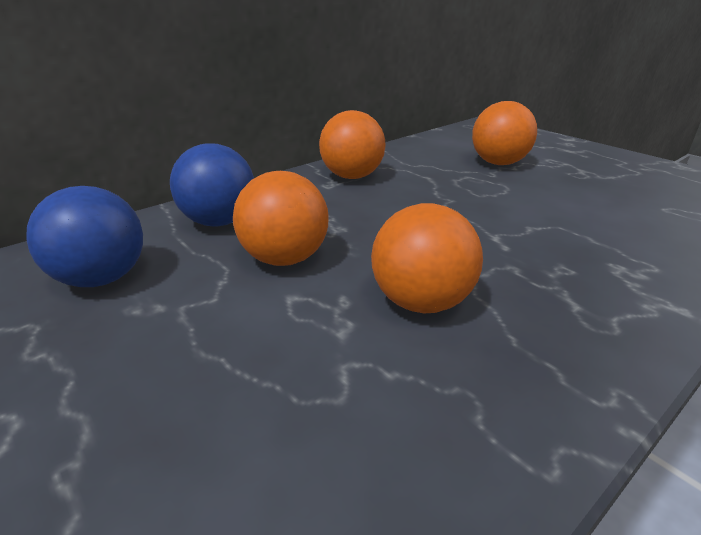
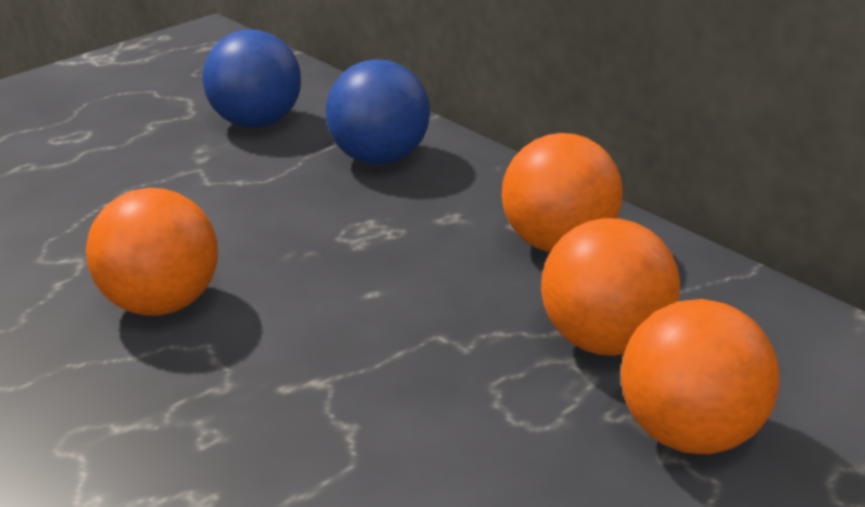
camera: 90 degrees right, 0 degrees up
orange ball [233,171,329,266] -> orange ball moved to [541,218,680,356]

